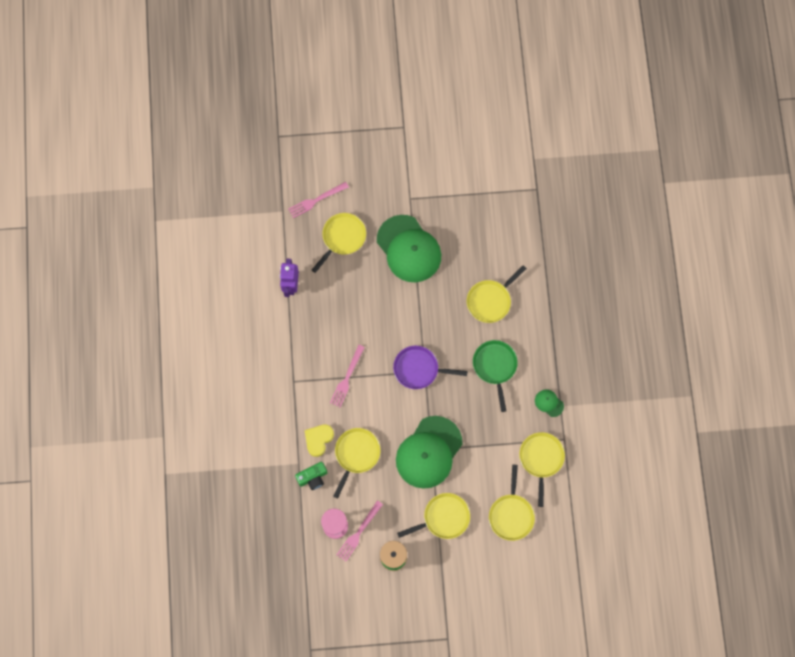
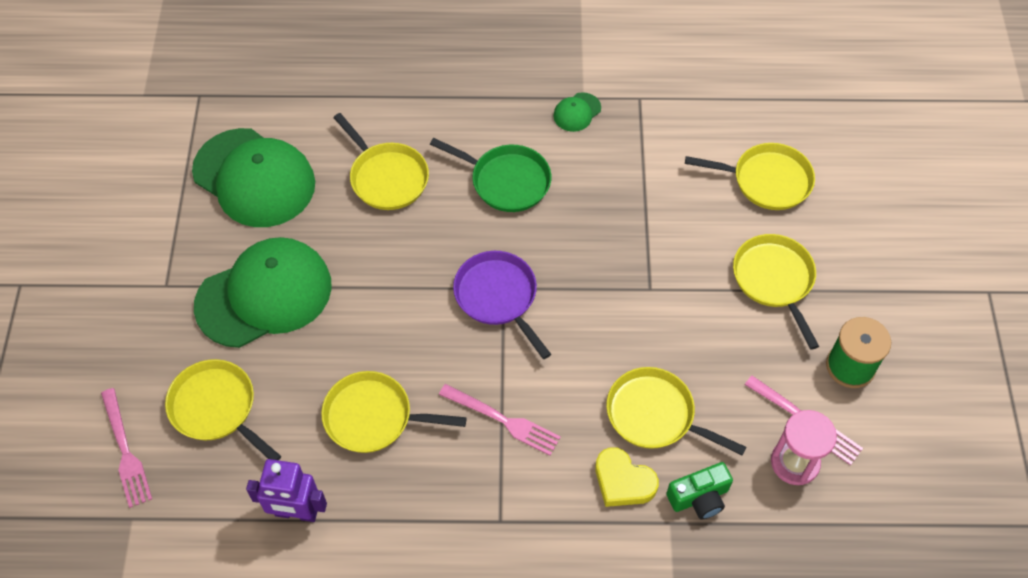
camera: 85 degrees left, 15 degrees down
green camera [295,462,327,490] -> green camera turned 90 degrees clockwise [666,462,733,519]
purple pan [393,346,467,389] -> purple pan turned 135 degrees clockwise [453,251,551,359]
green cap [396,416,462,489] -> green cap moved to [192,128,315,227]
green pan [473,340,518,412] -> green pan turned 150 degrees counterclockwise [430,138,551,212]
yellow pan [519,432,565,507] -> yellow pan moved to [321,371,467,453]

